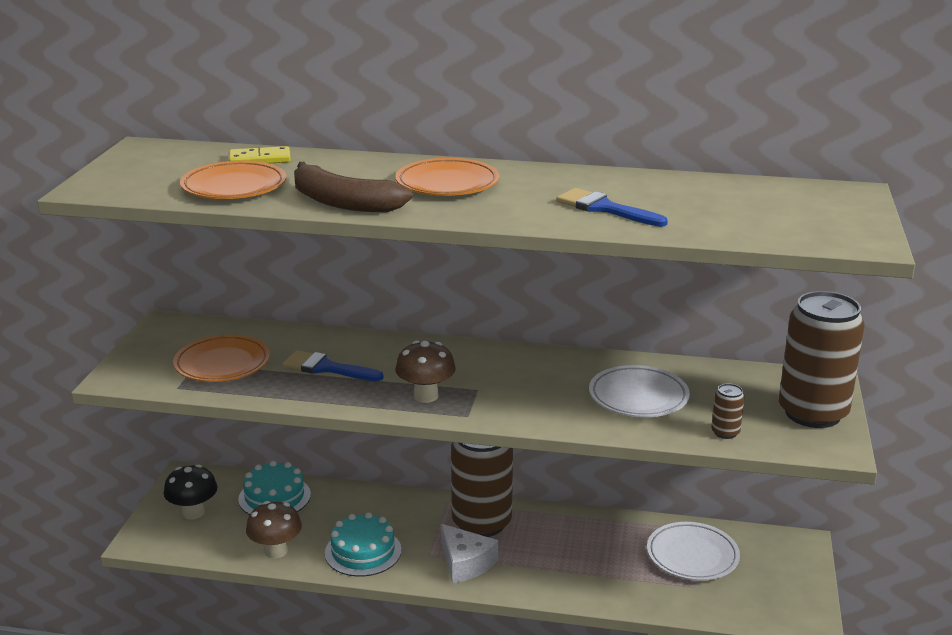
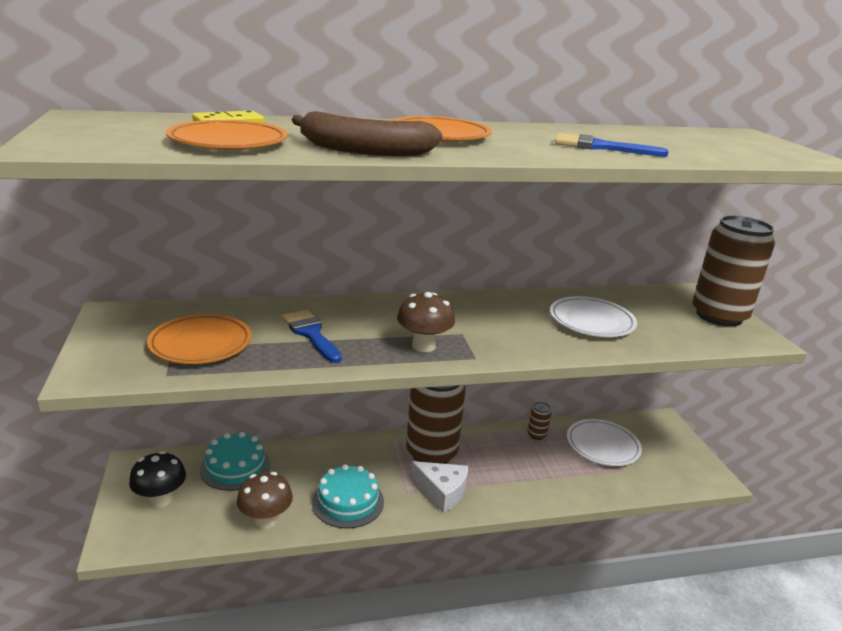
camera: 25 degrees left, 0 degrees up
blue brush [283,350,384,381] -> blue brush turned 60 degrees clockwise [282,310,342,363]
brown can [711,383,744,439] -> brown can moved to [527,402,552,440]

